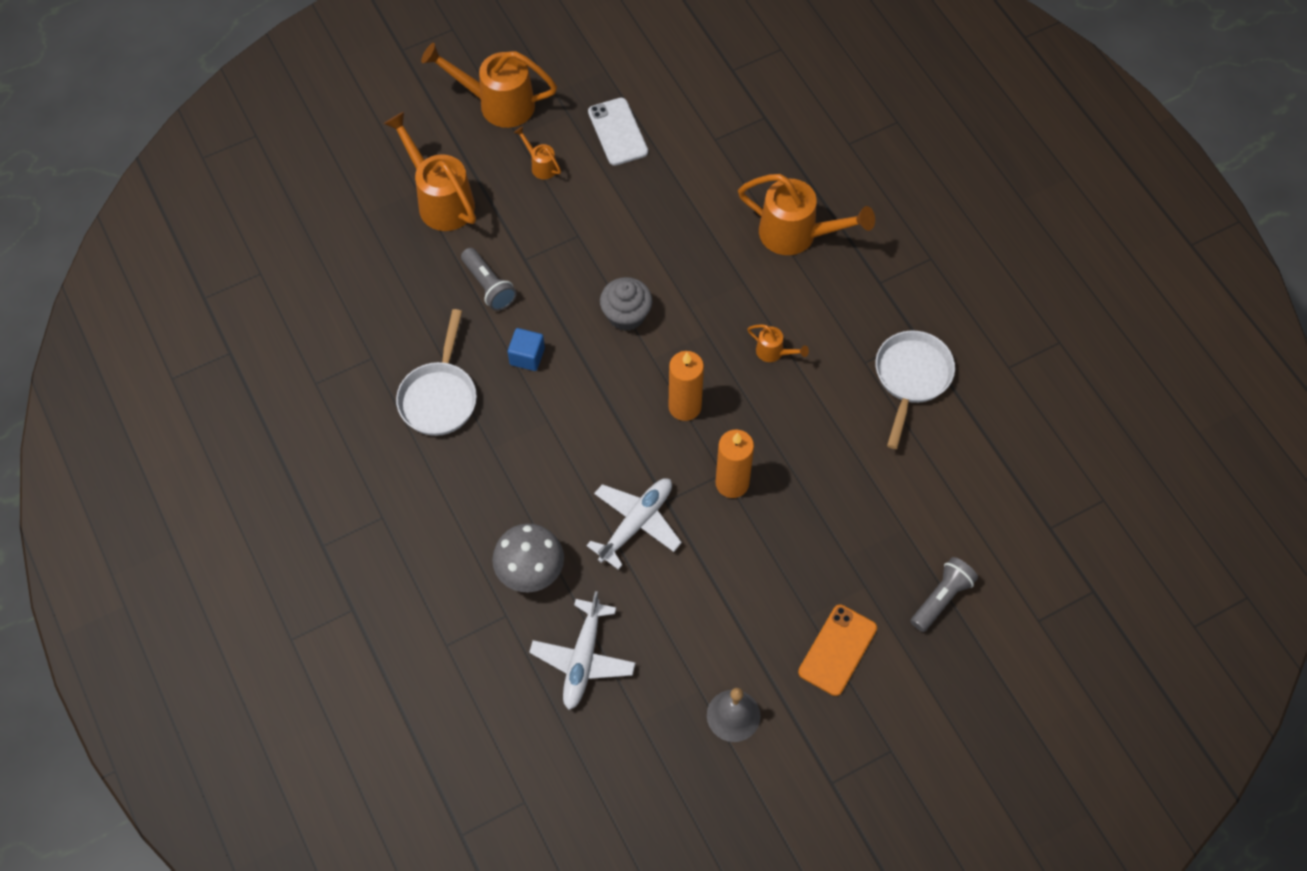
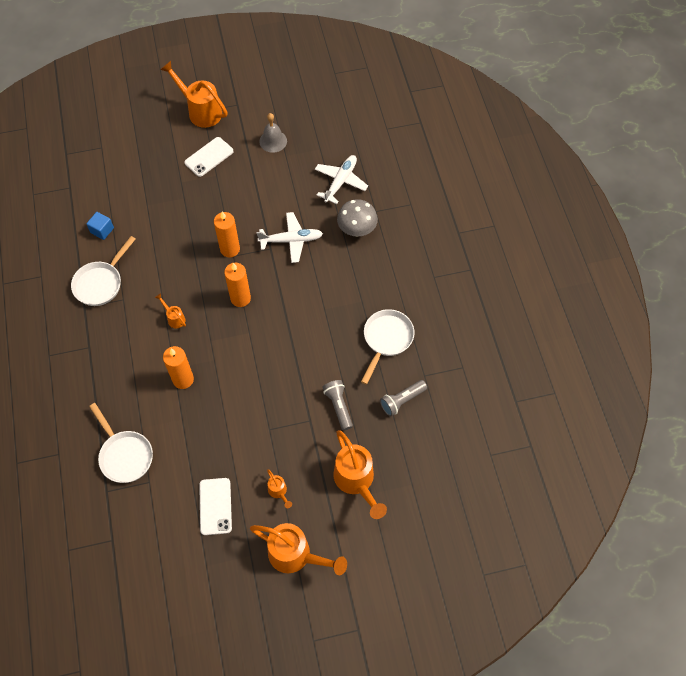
camera: 165 degrees left, 0 degrees up
blue cube [508,328,545,371] -> blue cube moved to [87,212,114,240]
white plane [586,478,682,570] -> white plane turned 150 degrees counterclockwise [257,212,323,263]
grey cupcake [600,277,652,331] -> none
orange watering can [738,174,875,255] -> orange watering can moved to [160,61,228,128]
orange phone [798,605,877,696] -> white phone [184,137,234,177]
grey flashlight [911,557,978,632] -> grey flashlight moved to [380,380,427,417]
none -> white pan [89,403,153,483]
none -> orange candle [163,346,194,389]

